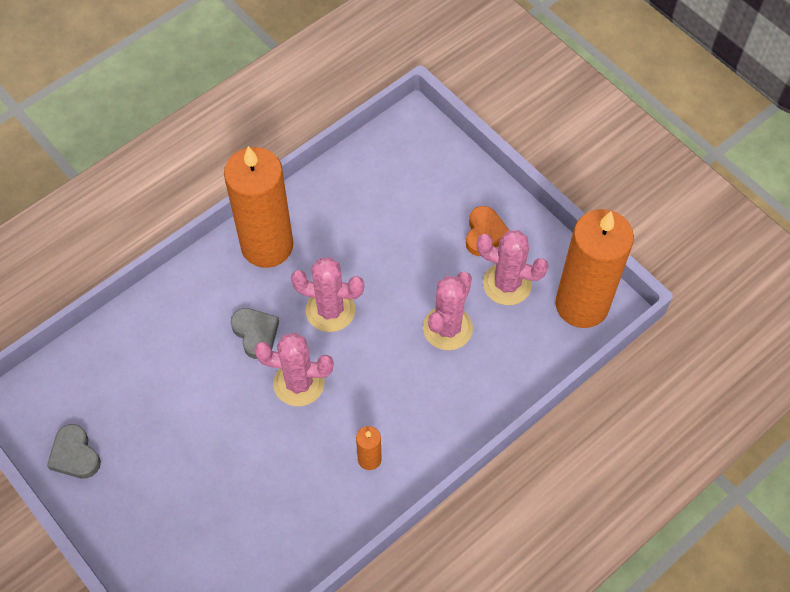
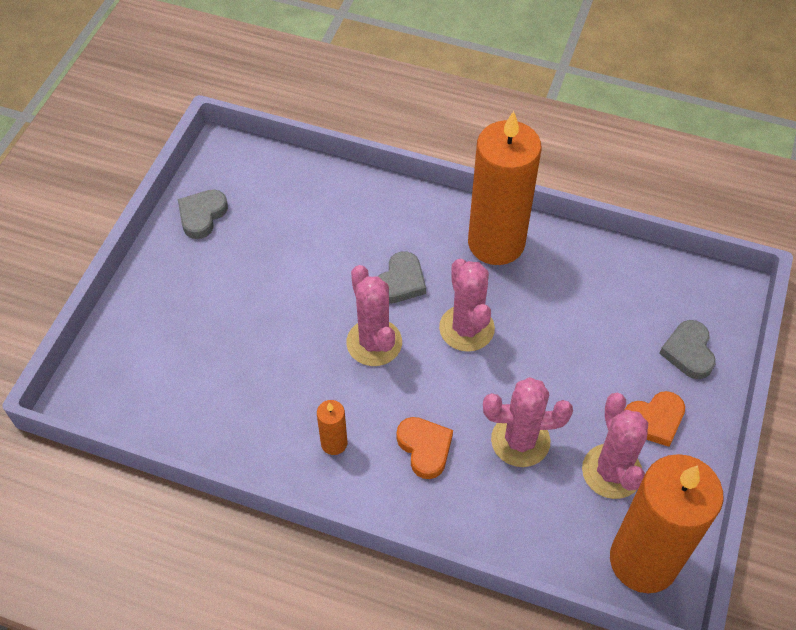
camera: 60 degrees right, 5 degrees down
none -> orange heart [397,417,453,479]
none -> grey heart [659,320,715,379]

